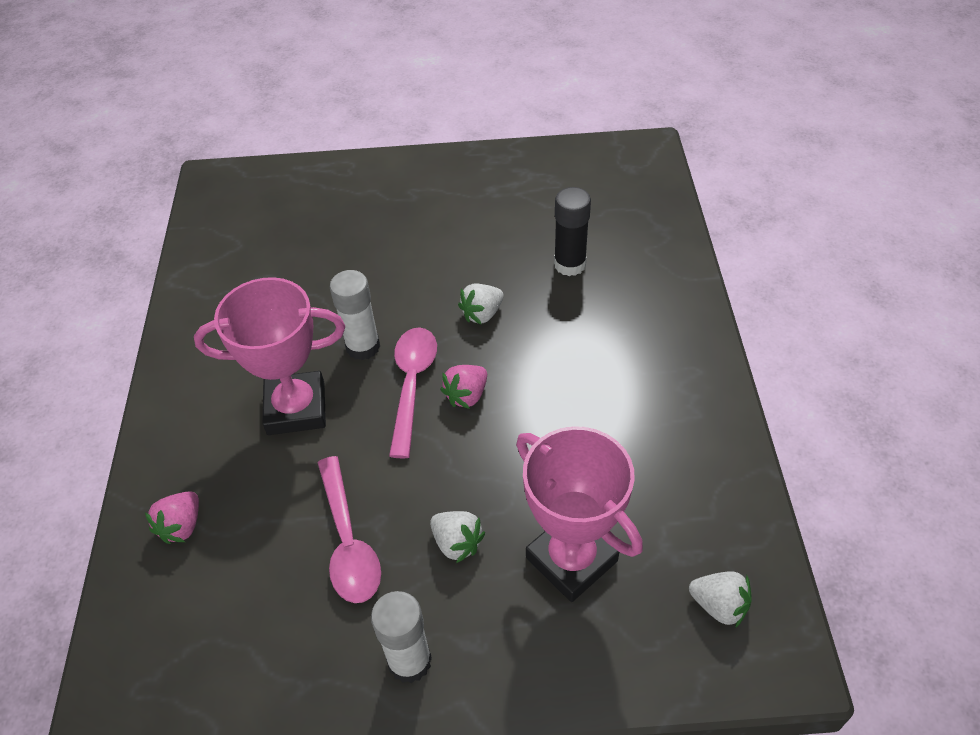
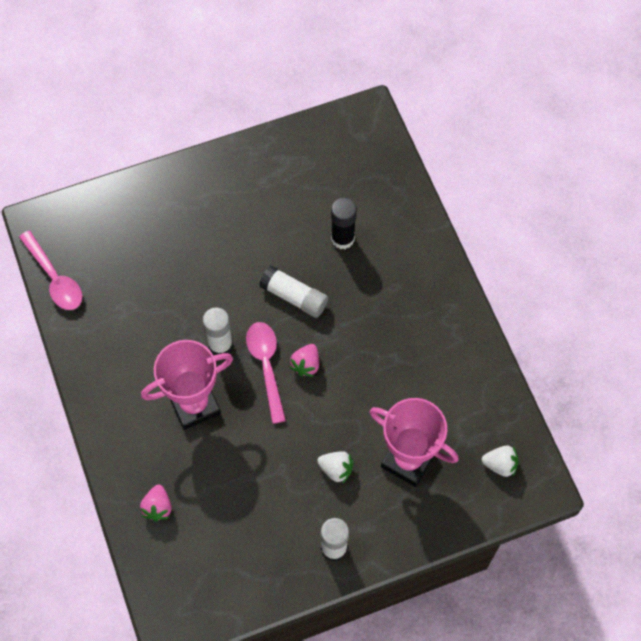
camera: 20 degrees left, 15 degrees up
pink spoon [318,456,381,603] -> pink spoon moved to [19,231,82,310]
white strawberry [458,283,504,325] -> white glue stick [259,266,328,318]

